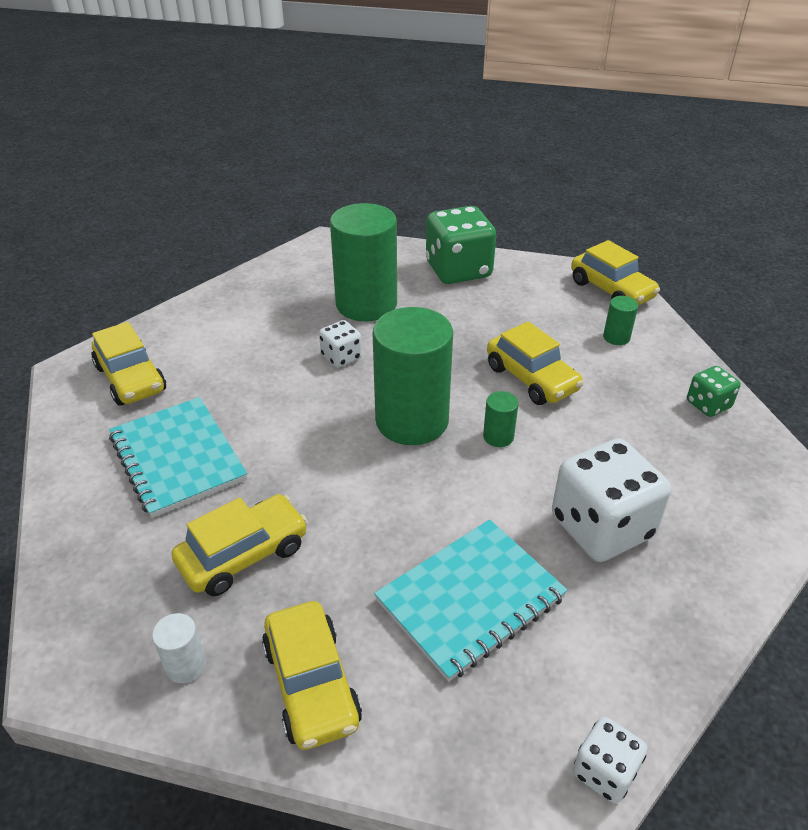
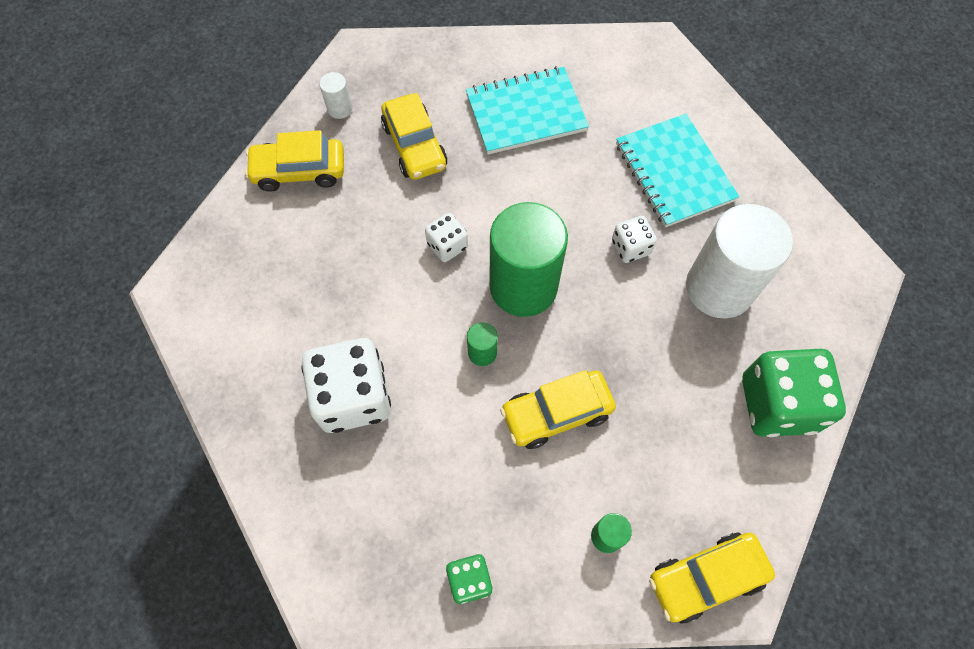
camera: 105 degrees right, 25 degrees up
yellow car [92,322,166,406] -> none
green cylinder [330,203,397,321] -> white cylinder [686,204,793,318]
turquoise notebook [374,519,568,682] -> turquoise notebook moved to [616,114,739,227]
white dice [573,717,648,804] -> white dice moved to [425,213,468,262]

